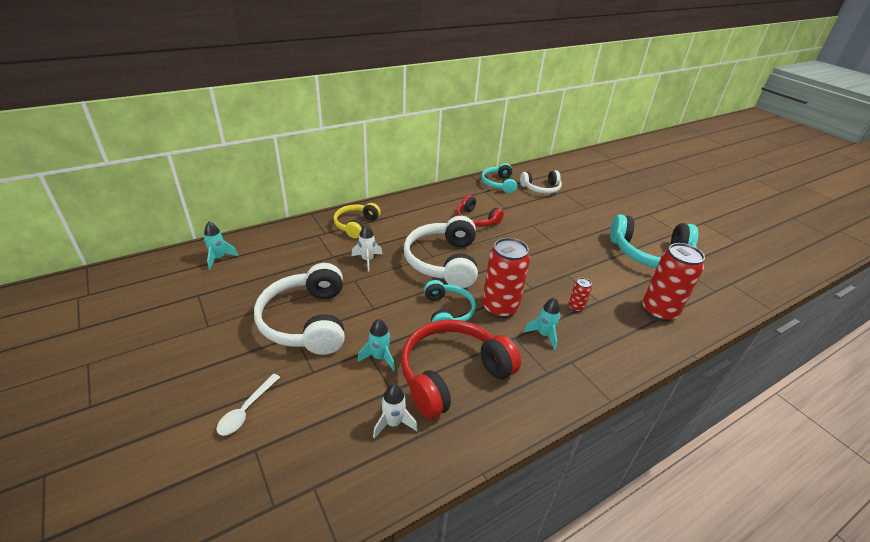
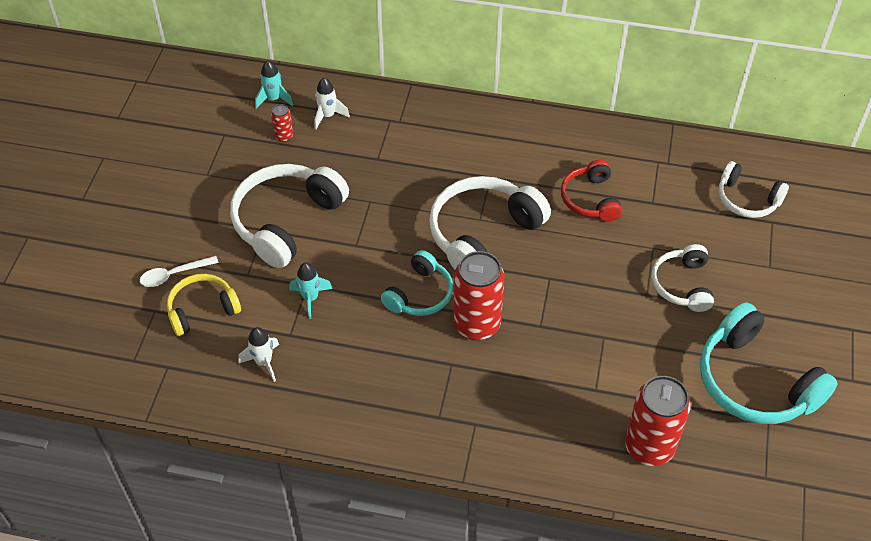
camera: 45 degrees right, 15 degrees up
yellow headphones [334,203,381,239] -> yellow headphones moved to [167,274,241,336]
white rocket [352,224,383,271] -> white rocket moved to [314,78,350,130]
red headphones [401,319,521,419] -> none
turquoise headphones [481,163,517,193] -> none
turquoise rocket [524,298,560,350] -> none
red can [569,278,592,312] -> red can moved to [271,104,293,142]
none -> white headphones [652,244,714,312]

